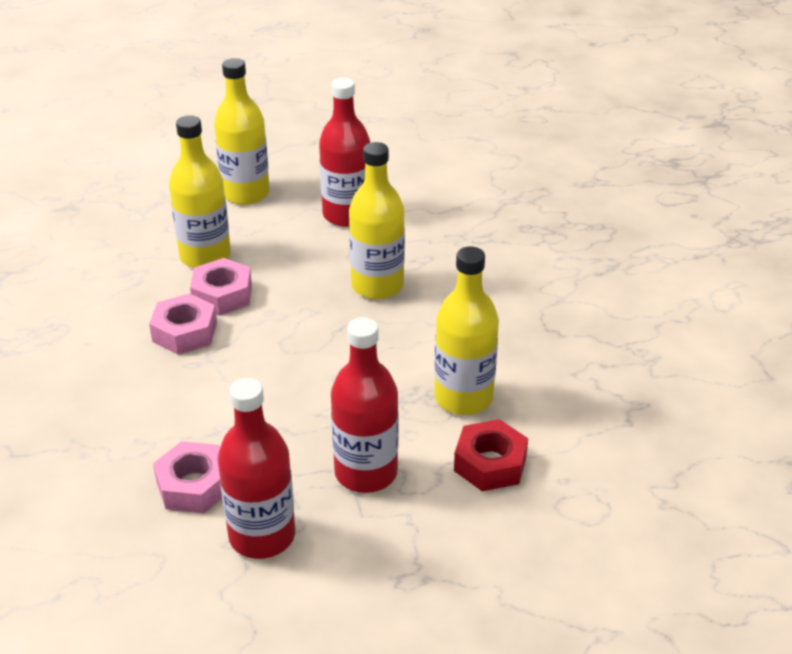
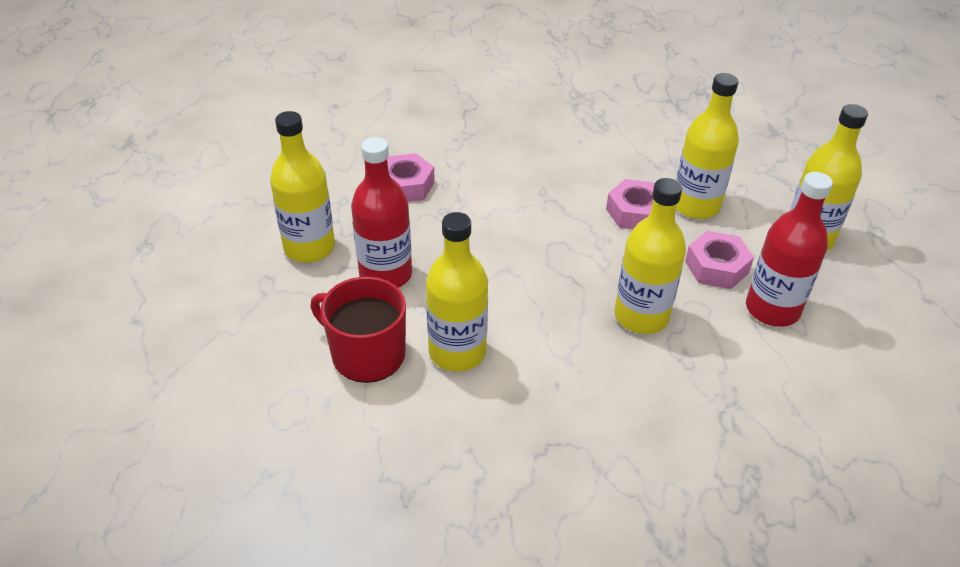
camera: 100 degrees right, 5 degrees up
pink nut [149,293,217,355] -> pink nut moved to [685,231,754,289]
red bottle [218,378,295,559] -> none
red nut [454,419,528,491] -> red mug [310,277,406,383]
none -> yellow bottle [270,111,335,263]

